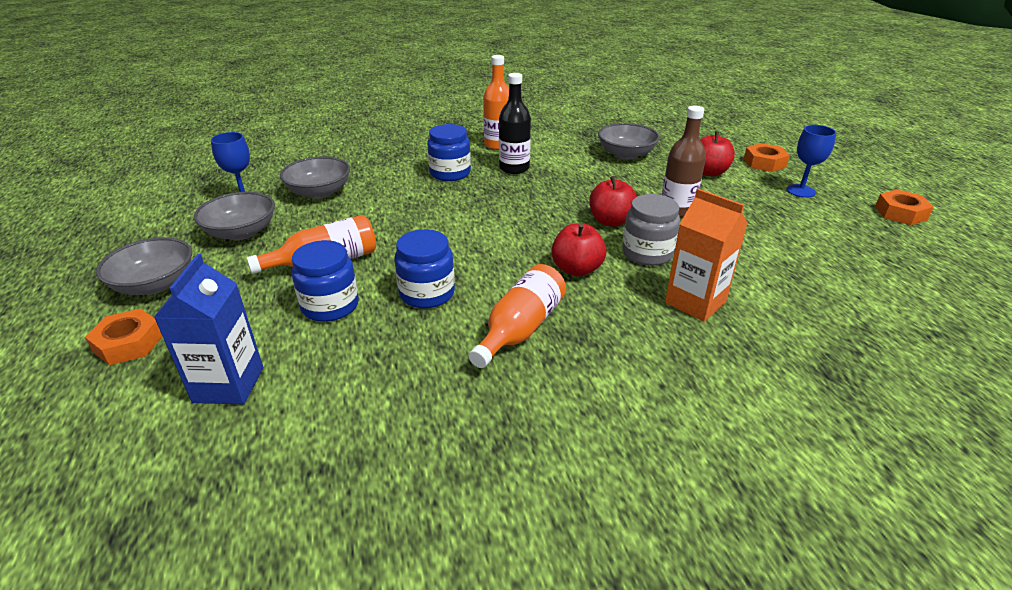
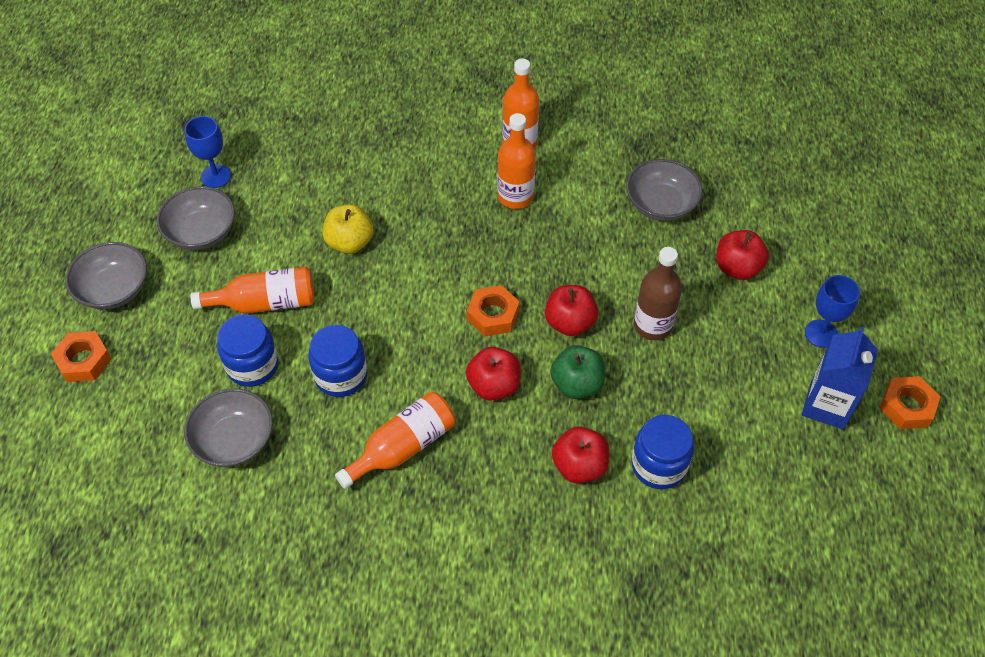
camera: 20 degrees right, 20 degrees up
blue carton [153,254,263,404] -> blue carton moved to [802,327,878,429]
grey bowl [280,156,350,199] -> grey bowl moved to [184,388,273,467]
blue jar [427,124,471,181] -> blue jar moved to [631,415,694,489]
black bottle [499,73,531,174] -> orange bottle [497,113,536,209]
grey jar [622,194,680,266] -> green apple [550,345,605,399]
orange carton [665,189,748,322] -> red apple [552,427,609,483]
orange nut [744,143,790,172] -> orange nut moved to [467,285,520,336]
none -> yellow apple [322,205,373,254]

